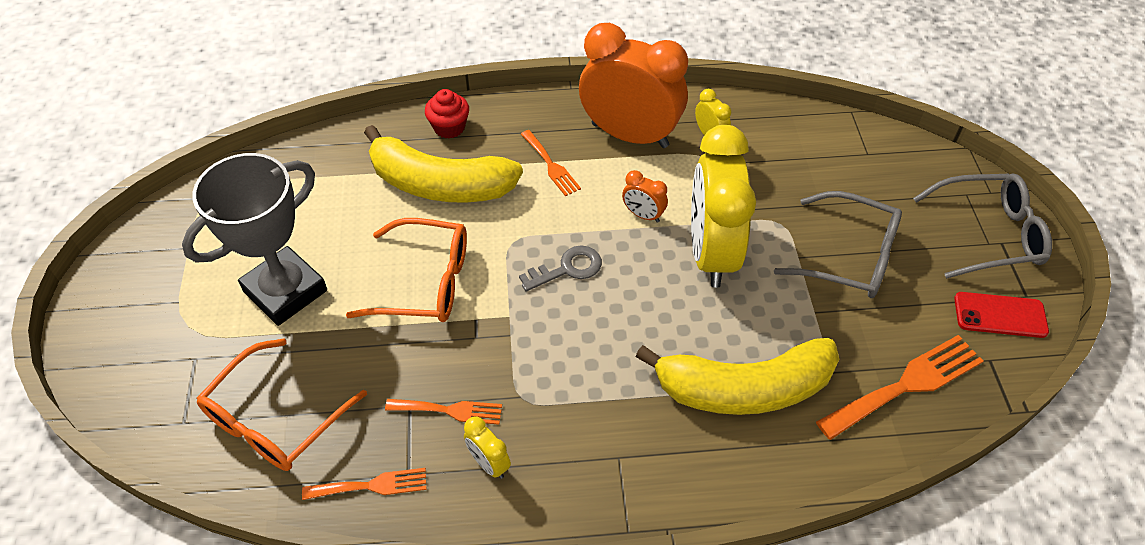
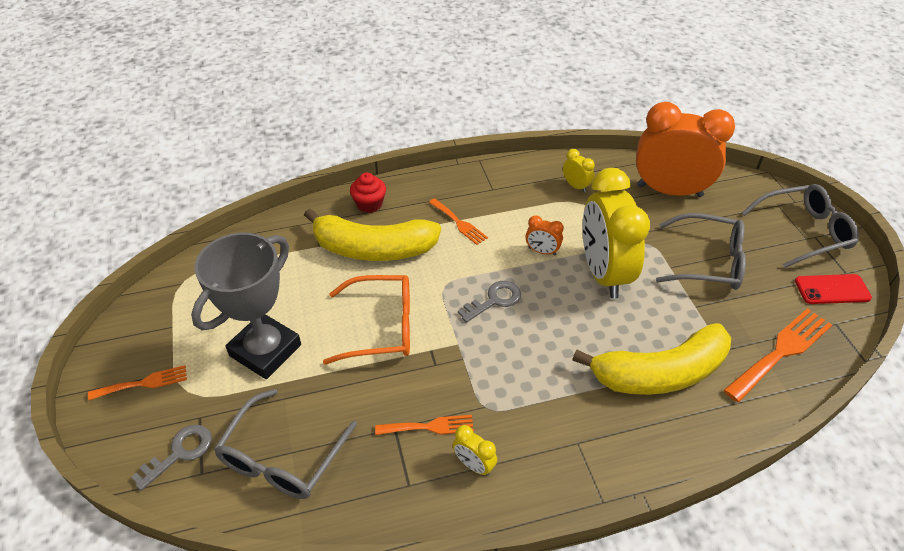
camera: 10 degrees left, 5 degrees down
orange glasses [196,338,367,471] -> grey glasses [214,389,357,499]
orange fork [302,468,427,500] -> orange fork moved to [88,365,187,400]
orange clock [579,23,688,148] -> orange clock moved to [636,102,735,197]
none -> grey key [131,425,212,491]

